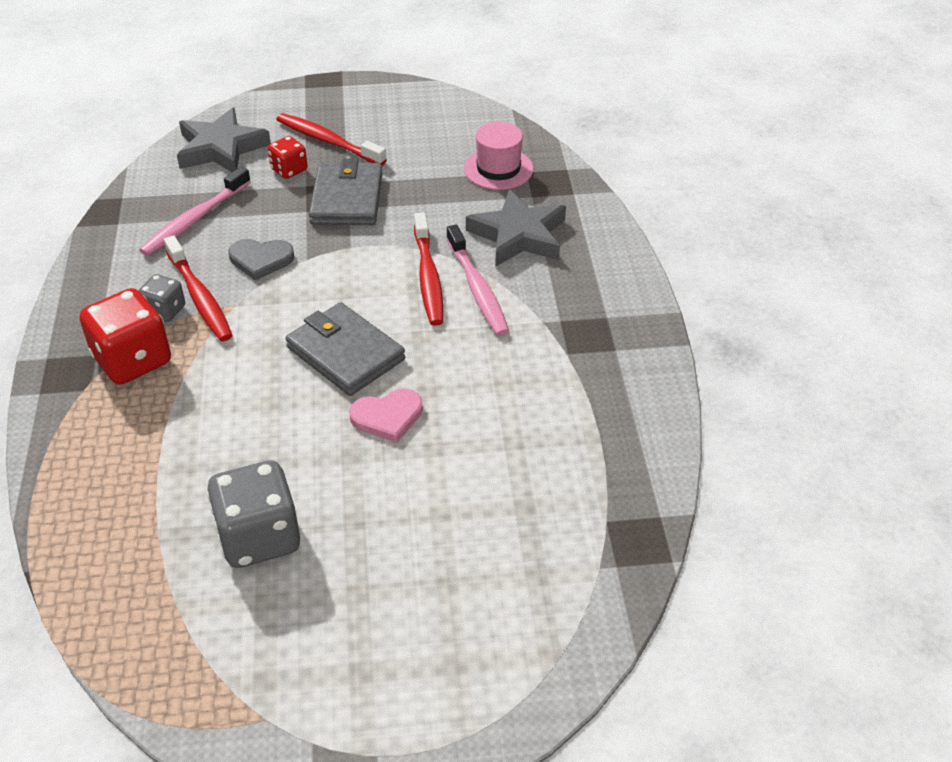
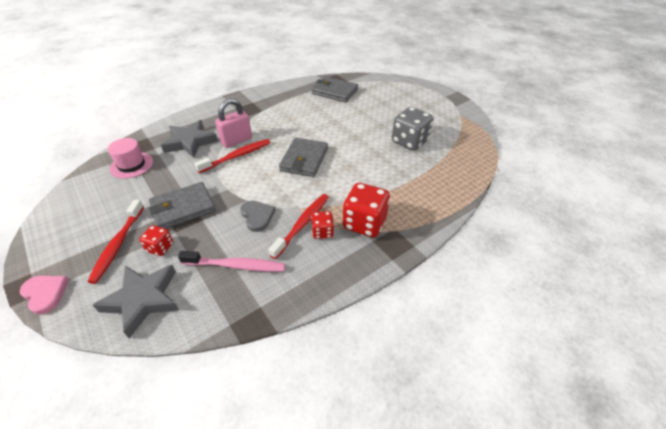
camera: 120 degrees left, 0 degrees up
grey dice [138,274,185,322] -> red dice [311,211,334,239]
pink heart [349,389,423,443] -> pink heart moved to [20,276,69,315]
pink toothbrush [446,224,509,336] -> pink padlock [215,99,252,148]
none -> grey wallet [311,76,358,102]

